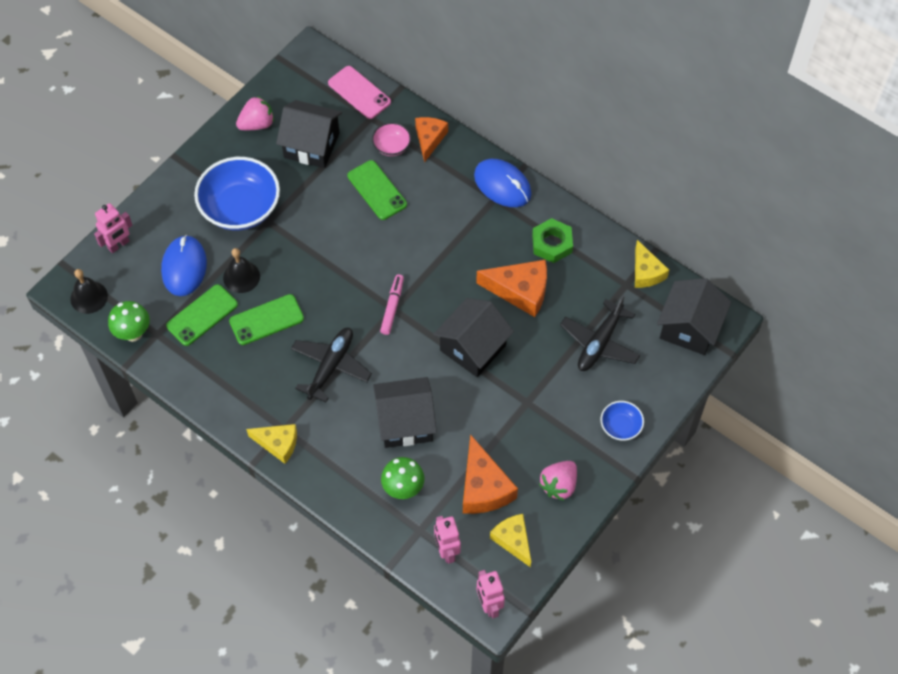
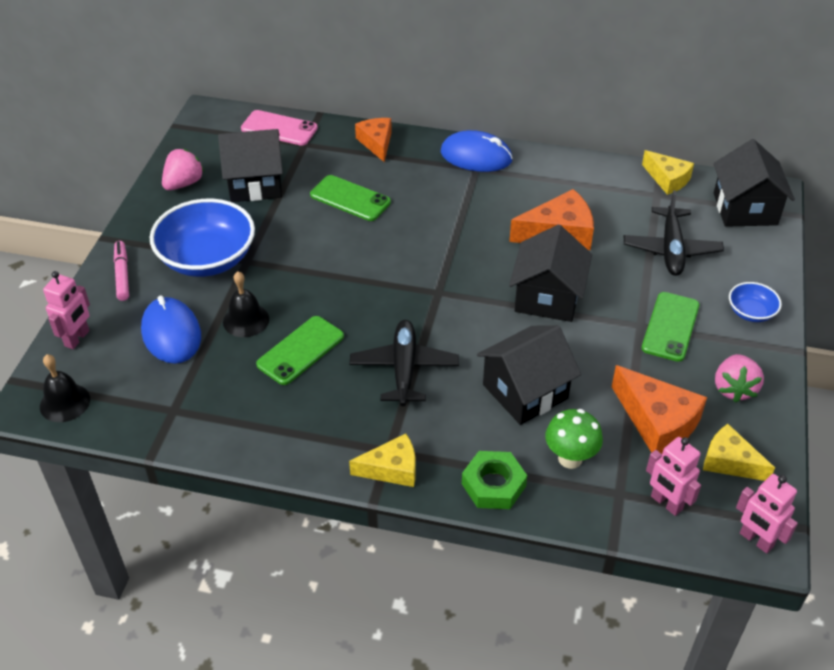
camera: 25 degrees left, 15 degrees down
green mushroom [108,301,150,342] -> none
green phone [166,284,238,346] -> green phone moved to [642,292,700,362]
pink bowl [372,122,411,156] -> none
pink marker [380,274,404,335] -> pink marker moved to [114,241,129,301]
green nut [532,218,573,263] -> green nut moved to [462,451,527,509]

